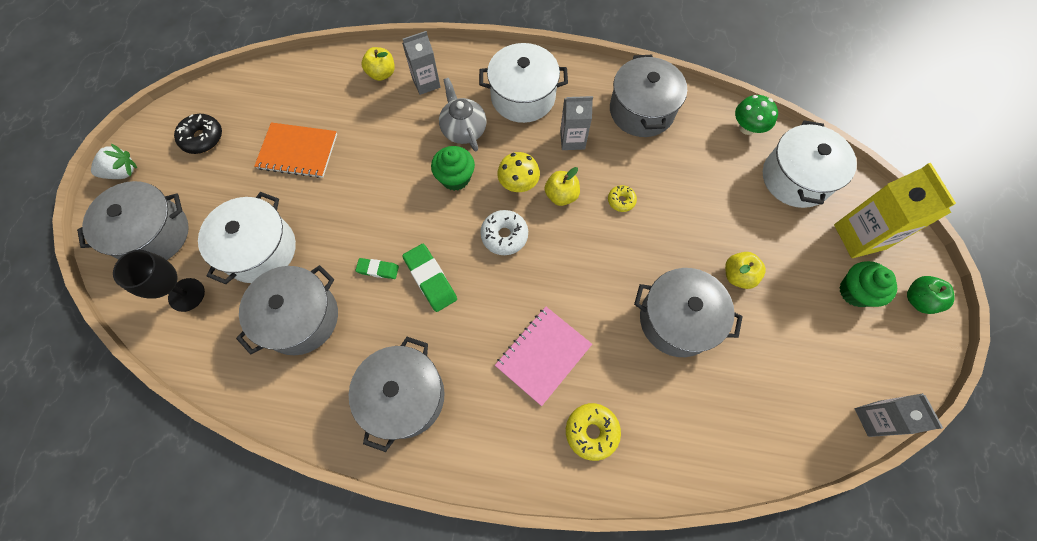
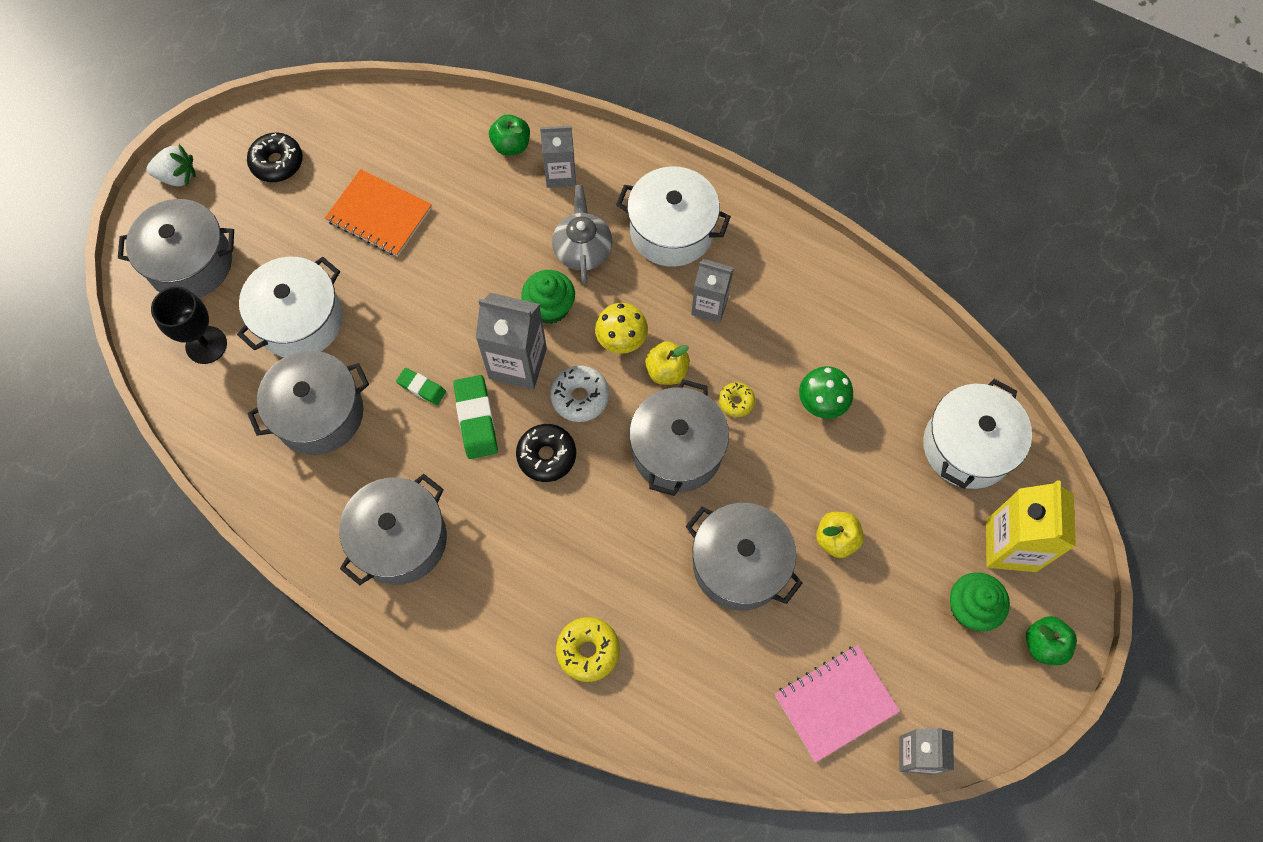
camera: 20 degrees right, 0 degrees up
yellow apple [361,47,395,81] -> green apple [489,114,530,155]
pink notebook [495,307,592,406] -> pink notebook moved to [775,645,900,763]
grey pot [610,55,687,137] -> grey pot moved to [629,379,729,496]
green mushroom [735,95,778,135] -> green mushroom moved to [799,366,853,419]
none -> grey carton [476,293,547,390]
none -> black donut [516,424,576,482]

